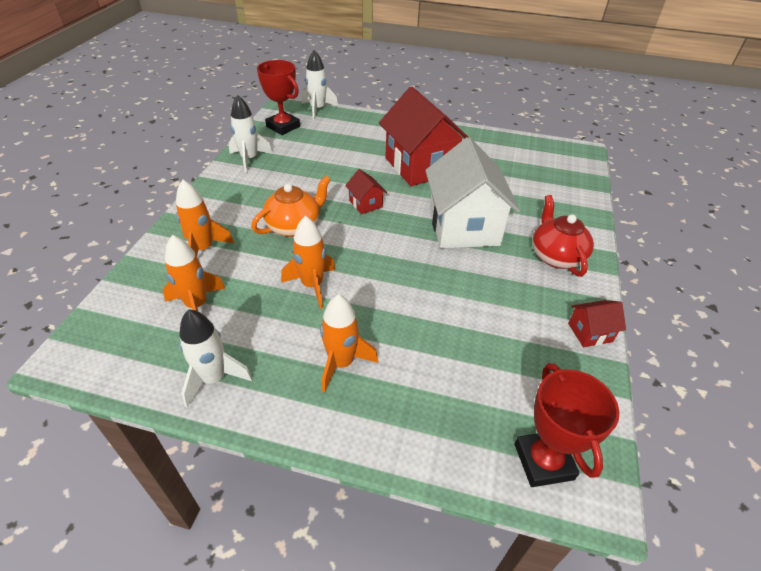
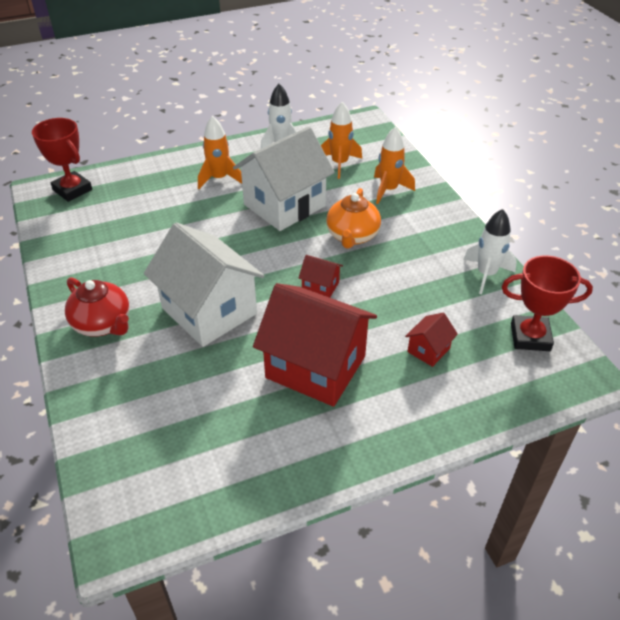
camera: 145 degrees right, 0 degrees up
orange rocket [281,216,335,309] -> white house [233,127,335,231]
white rocket [302,50,338,120] -> none
red house [568,300,626,347] -> red house moved to [405,313,458,367]

